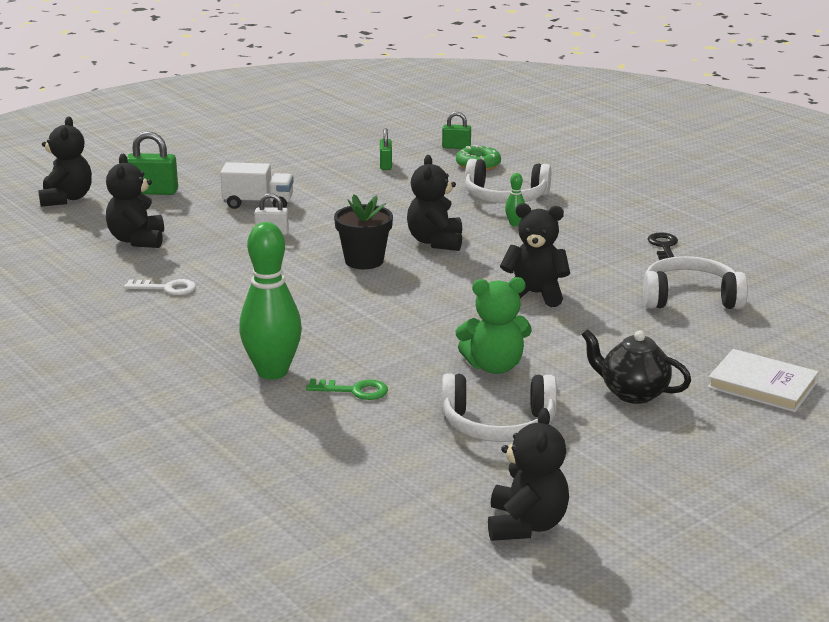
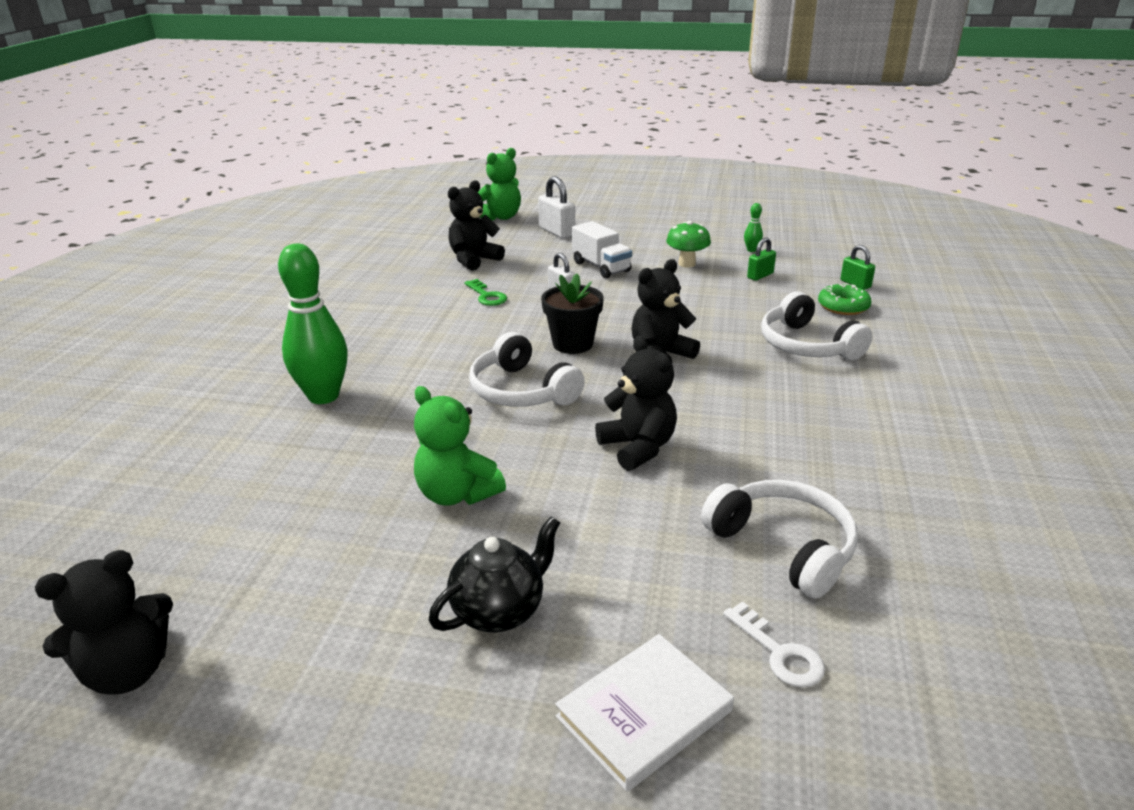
camera: 50 degrees right, 5 degrees up
black teddy bear [38,116,92,207] -> green teddy bear [478,148,521,220]
white key [124,279,196,295] -> white key moved to [723,602,825,688]
green padlock [127,131,178,195] -> white padlock [538,176,575,239]
green key [306,379,388,400] -> green key moved to [464,279,507,306]
white headphones [442,373,557,442] -> white headphones moved to [469,332,585,407]
green bowling pin [505,173,525,226] -> green bowling pin moved to [744,203,763,252]
black teapot [581,329,691,404] -> black teapot turned 60 degrees clockwise [429,516,560,633]
black key [648,232,678,260] -> none
white book [707,349,819,412] -> white book turned 60 degrees clockwise [555,634,734,792]
none -> green mushroom [666,221,711,268]

